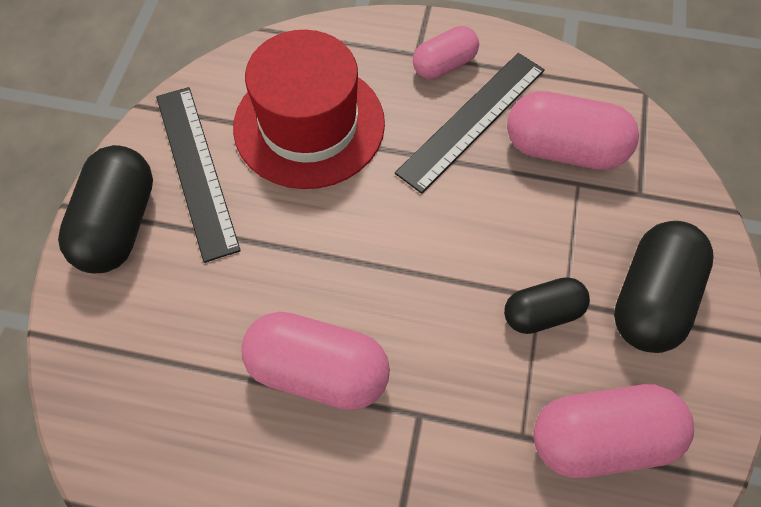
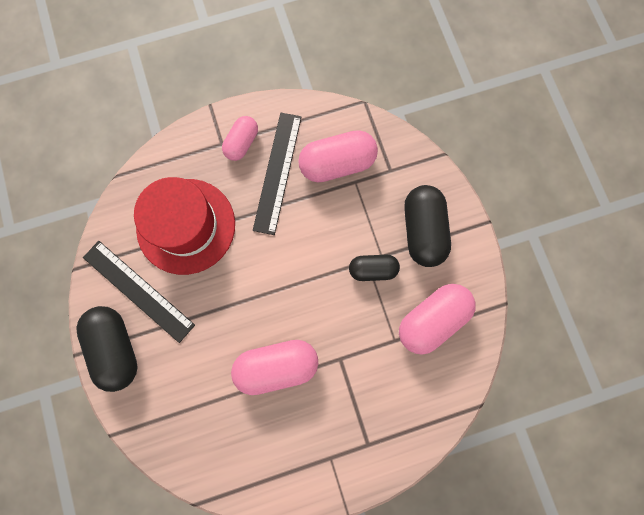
camera: 30 degrees left, 15 degrees up
black capsule [504,277,590,334] -> black capsule turned 45 degrees clockwise [349,255,400,281]

